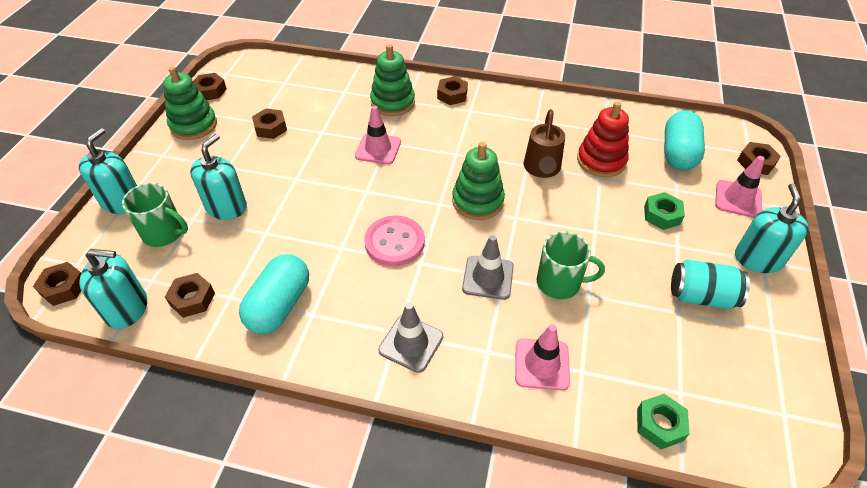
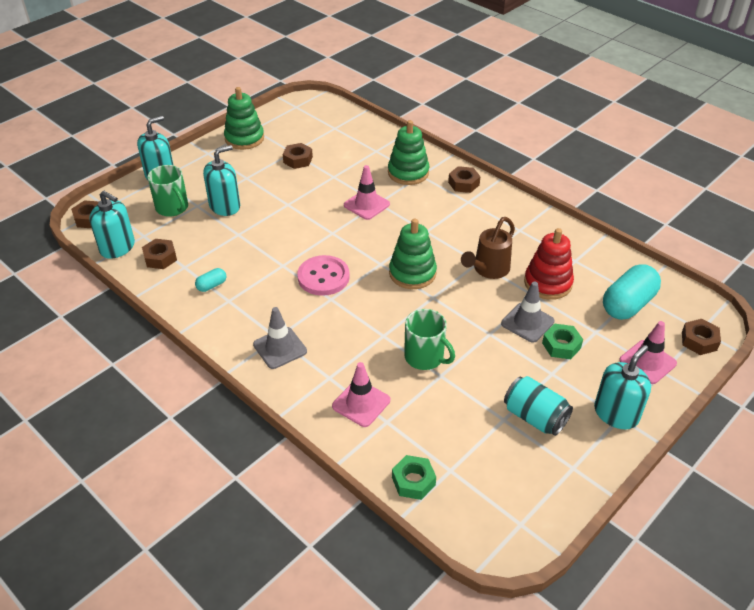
camera: 30 degrees right, 5 degrees down
brown nut [193,73,227,100] -> none
turquoise capsule [239,254,309,334] -> turquoise capsule [195,268,226,292], size x0.47
grey traffic cone [462,235,514,300] -> grey traffic cone moved to [501,282,555,343]

